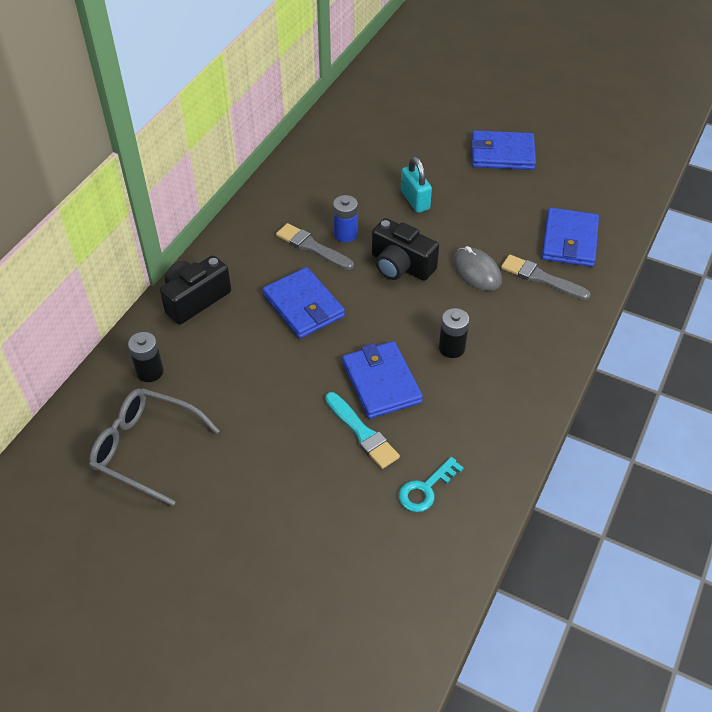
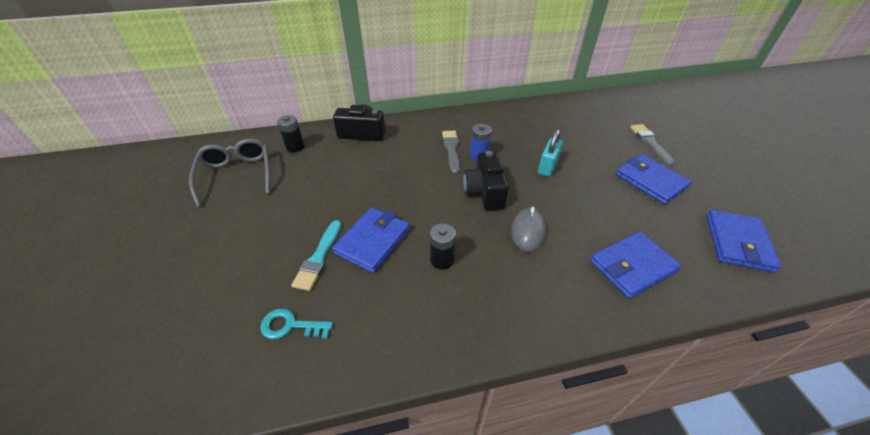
camera: 50 degrees right, 5 degrees down
blue wallet [262,267,345,339] -> blue wallet moved to [706,210,782,273]
grey brush [501,255,591,300] -> grey brush moved to [630,124,675,166]

